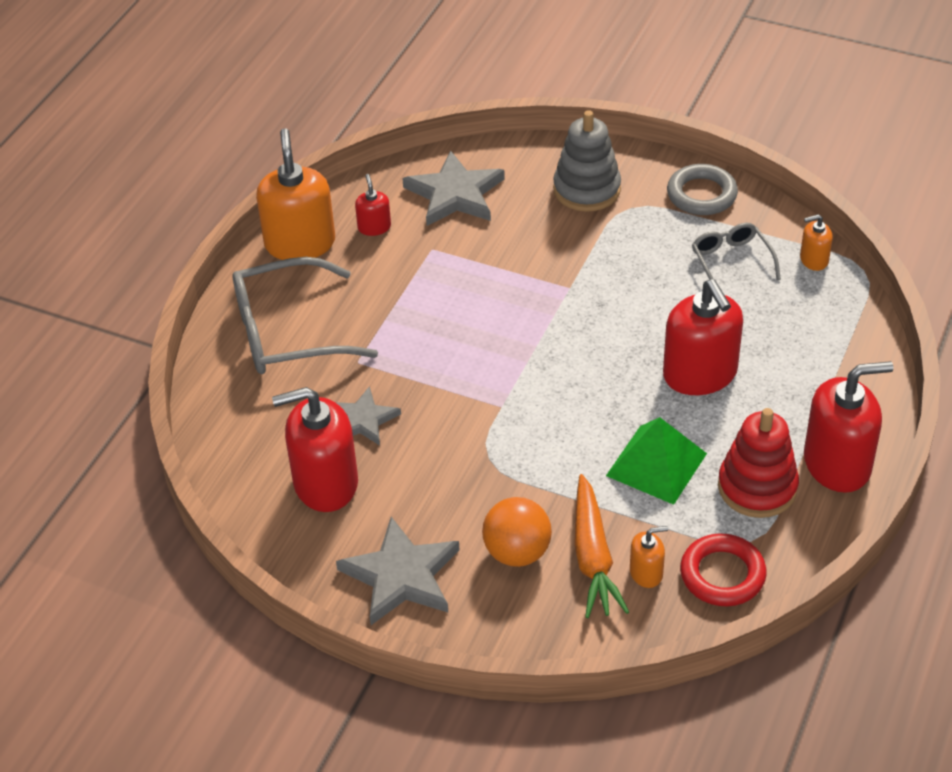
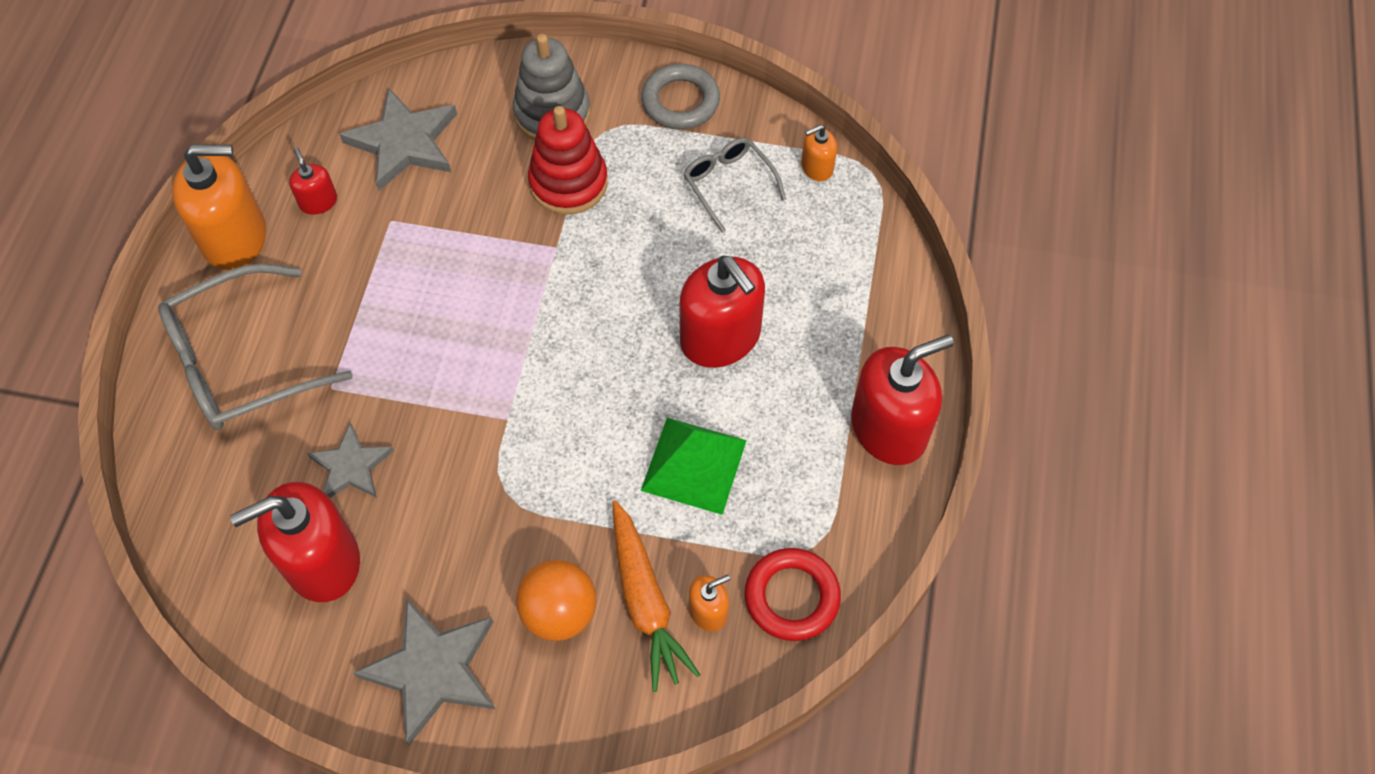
camera: 15 degrees left, 15 degrees up
orange soap dispenser [256,128,335,260] -> orange soap dispenser turned 105 degrees clockwise [172,144,266,270]
red stacking toy [718,408,799,518] -> red stacking toy moved to [528,106,608,215]

